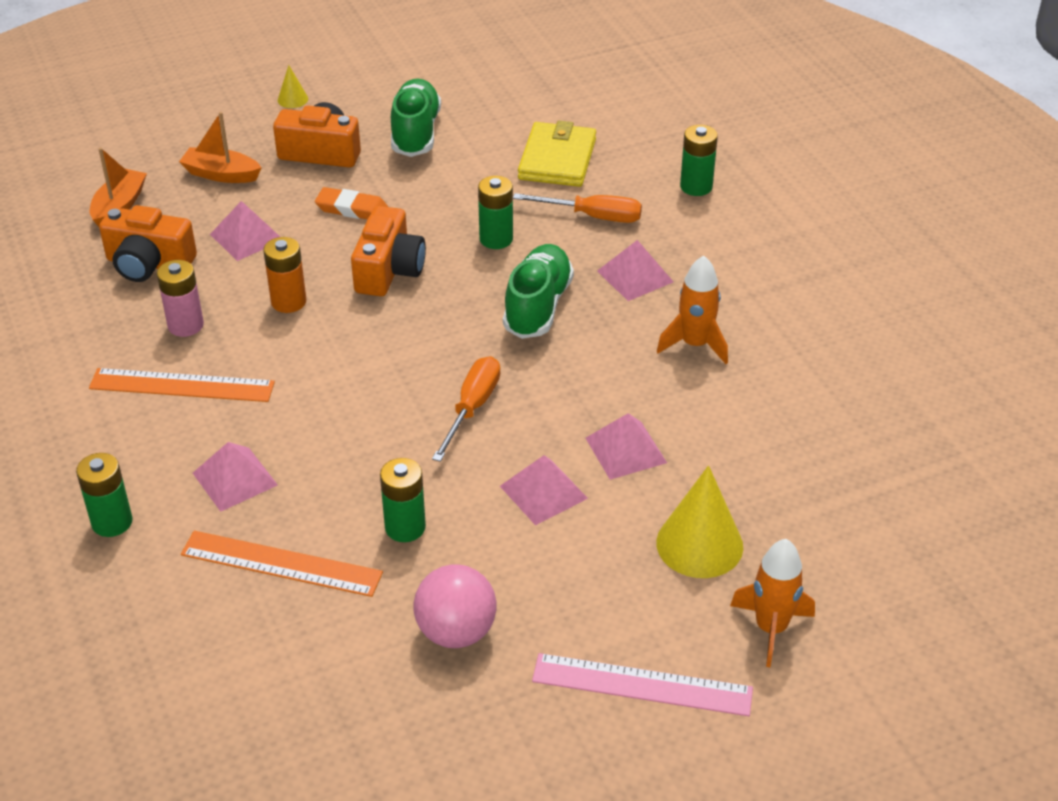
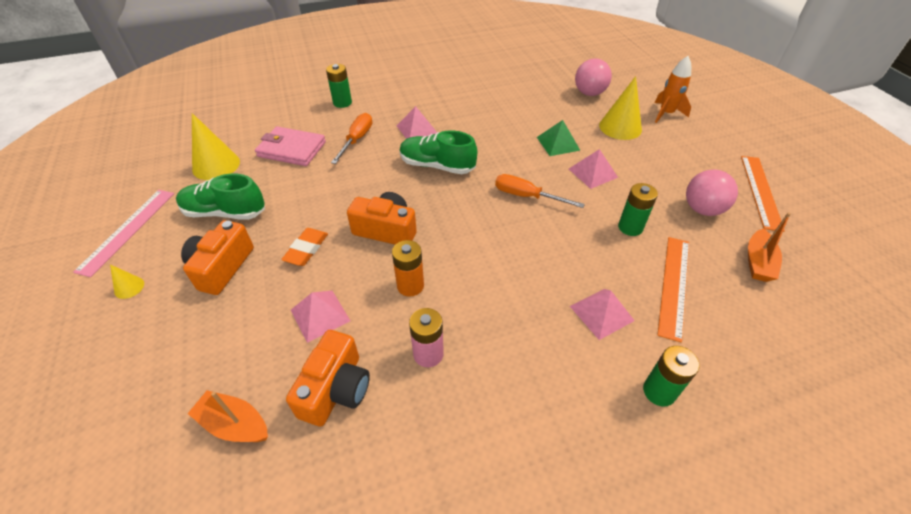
camera: 85 degrees left, 5 degrees up
orange ruler [89,368,275,402] -> orange ruler moved to [741,156,785,232]
orange boat [179,112,262,183] -> orange boat moved to [748,212,791,282]
green battery [478,176,513,249] -> none
yellow wallet [518,121,596,187] -> pink wallet [255,126,326,166]
pink ruler [532,653,753,716] -> pink ruler moved to [73,190,174,277]
pink pyramid [586,413,667,480] -> green pyramid [537,120,580,156]
orange rocket [657,256,728,364] -> none
none -> yellow cone [192,113,240,180]
none -> pink ball [575,58,612,96]

